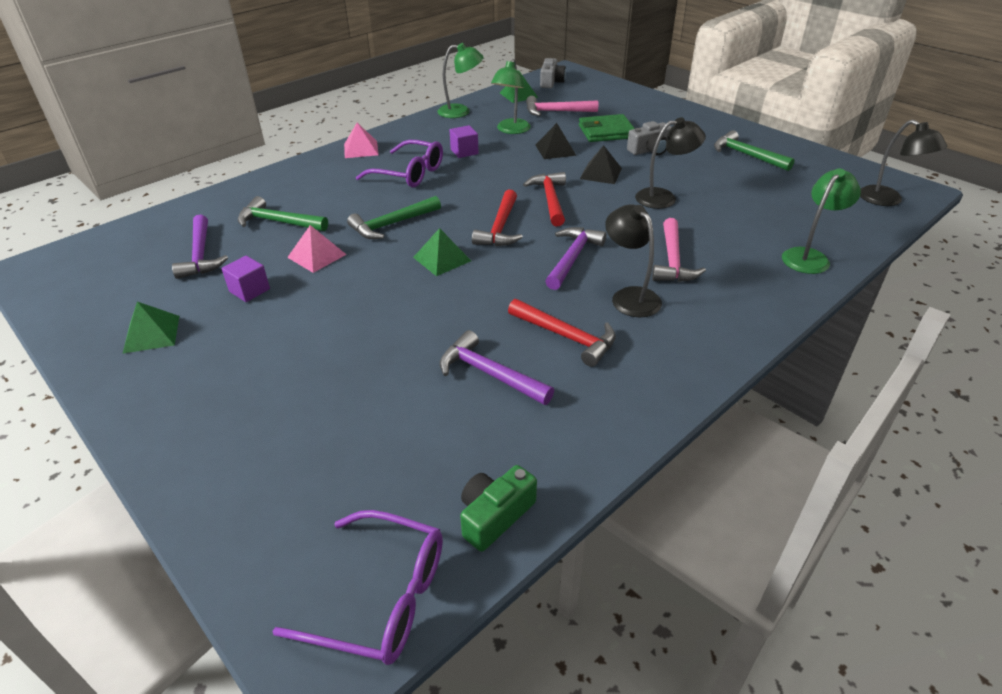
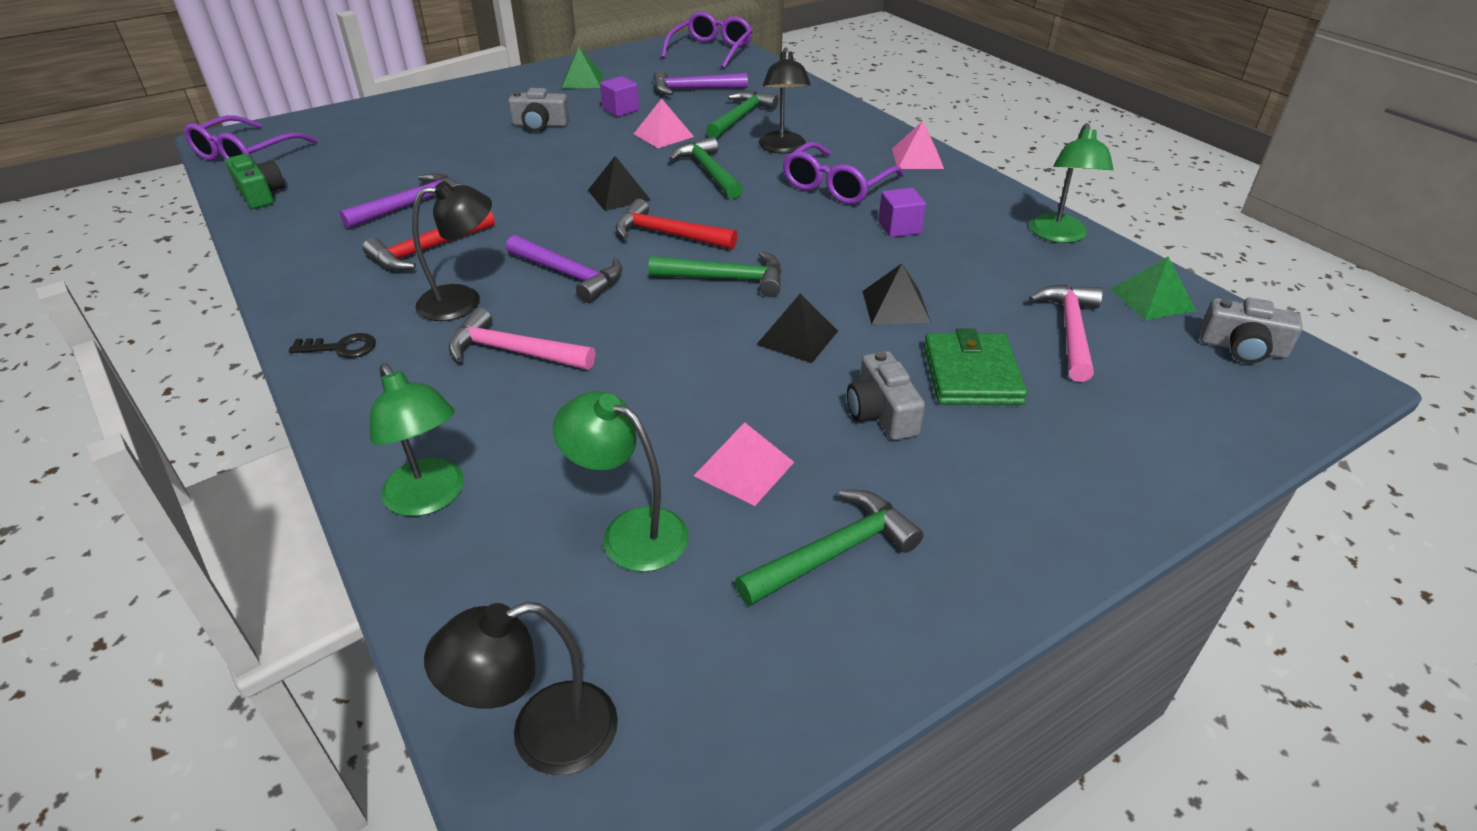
camera: 100 degrees right, 0 degrees up
green pyramid [413,228,471,276] -> black pyramid [588,156,651,211]
green lamp [491,59,531,134] -> green lamp moved to [553,391,689,572]
red hammer [523,172,566,226] -> green hammer [648,251,782,297]
black lamp [635,117,706,209] -> black lamp moved to [758,47,811,154]
none -> black key [289,333,376,358]
none -> grey camera [508,88,570,132]
none -> purple glasses [661,12,753,69]
none -> pink pyramid [694,422,794,506]

